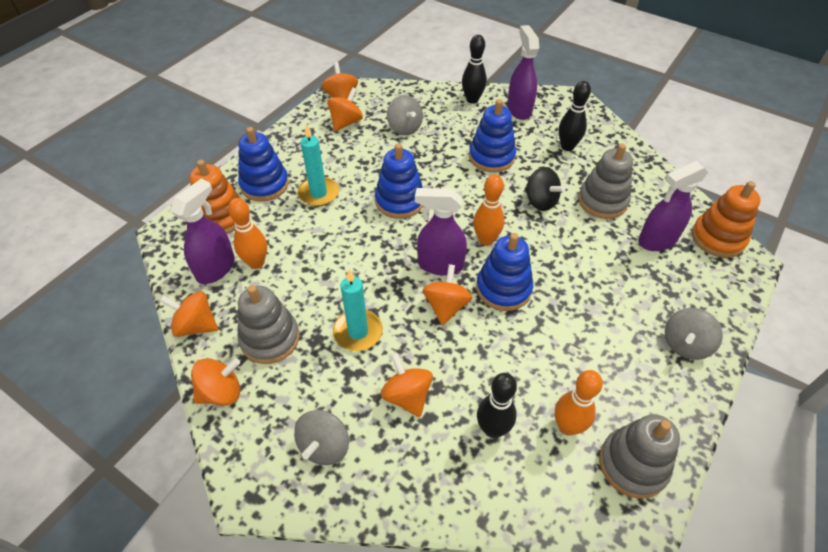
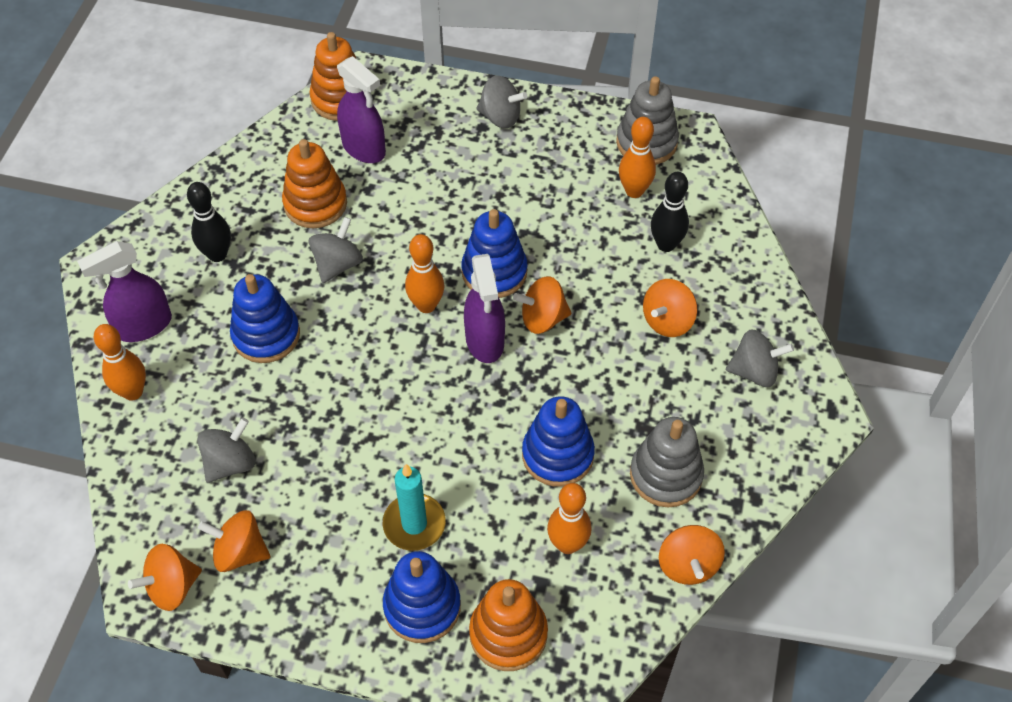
camera: 110 degrees left, 5 degrees up
purple spray bottle [170,179,235,284] -> none
orange spinning top [191,358,240,406] -> none
turquoise candle [333,269,383,351] -> none
blue stacking toy [375,143,423,219] -> blue stacking toy moved to [522,396,595,487]
black bowling pin [462,35,487,104] -> orange bowling pin [94,324,146,401]
black spinning top [525,167,566,211] -> grey spinning top [309,217,363,283]
grey stacking toy [578,144,633,219] -> orange stacking toy [282,139,347,228]

